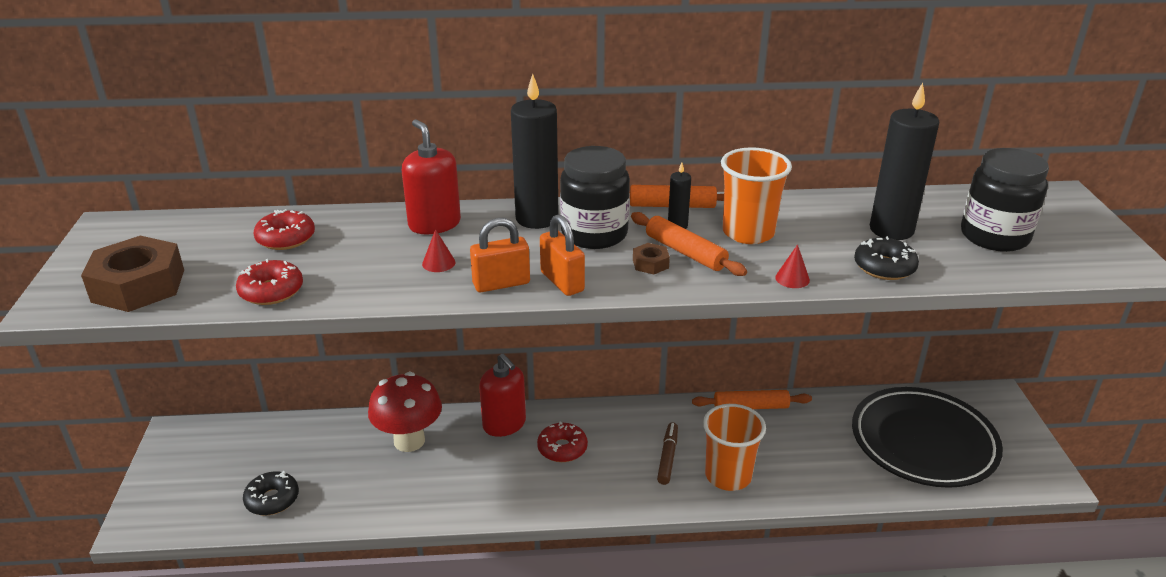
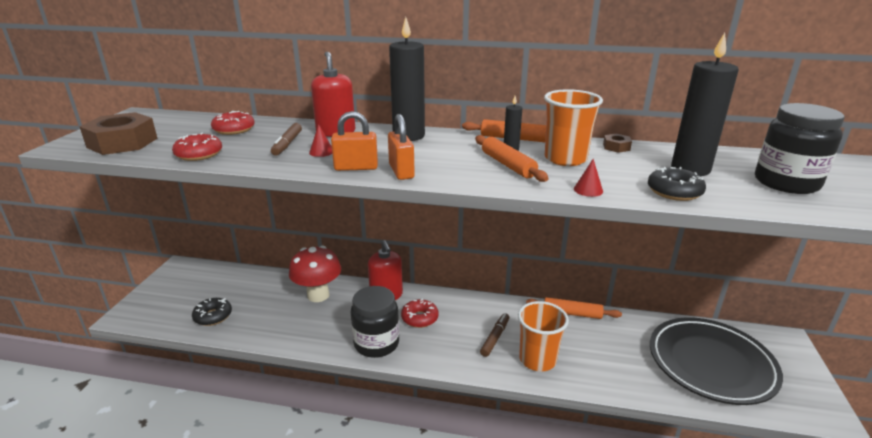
camera: 15 degrees right, 5 degrees down
black jar [560,146,630,249] -> black jar moved to [351,286,399,358]
brown nut [633,243,670,274] -> brown nut moved to [603,134,632,153]
none -> brown marker [271,123,302,156]

